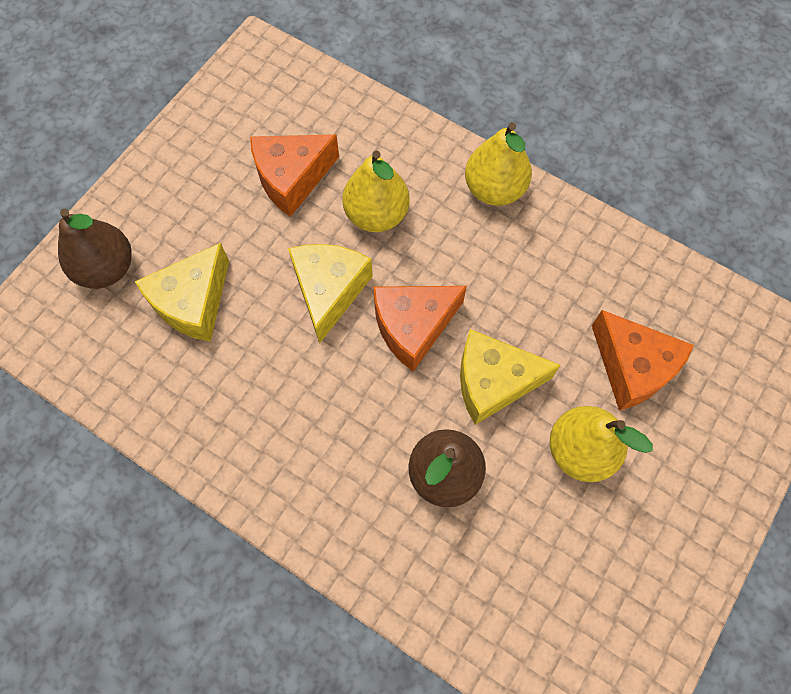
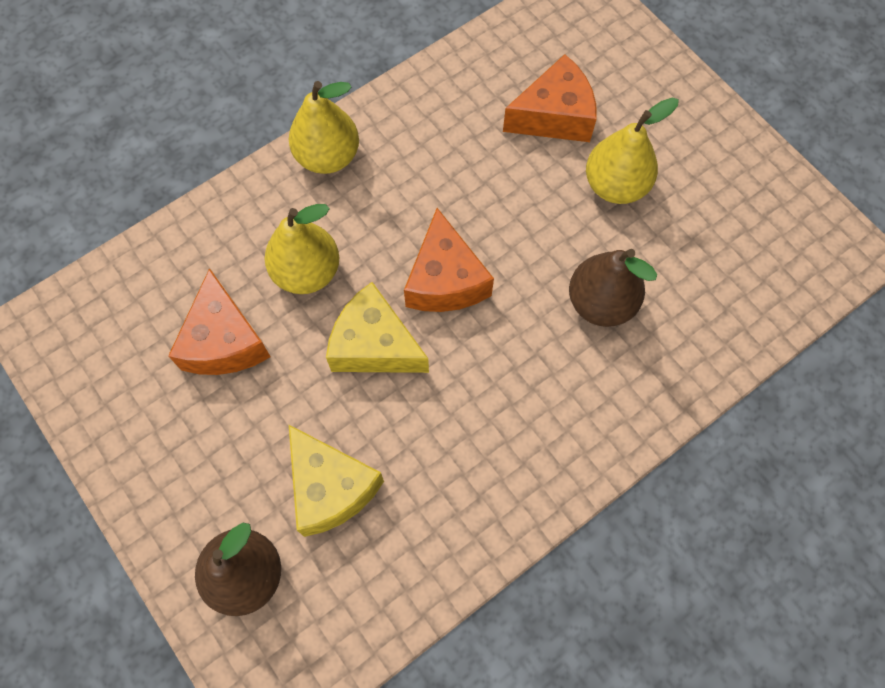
camera: 70 degrees left, 0 degrees up
yellow cheese [460,329,561,425] -> none

